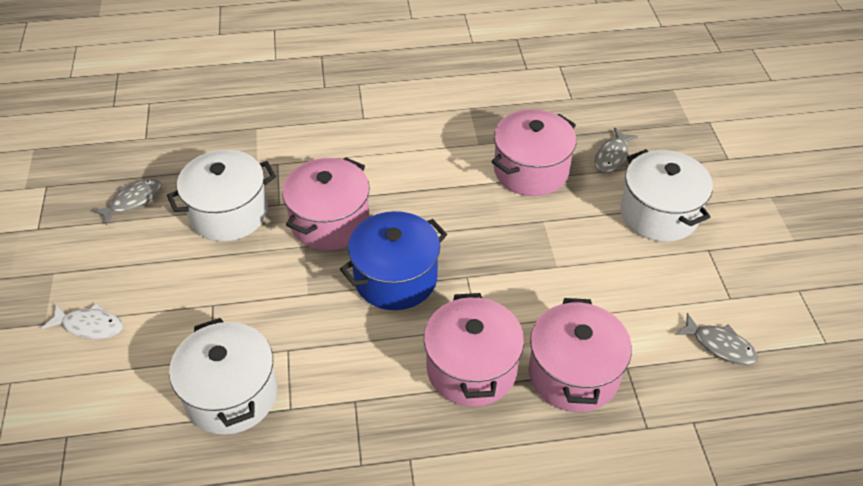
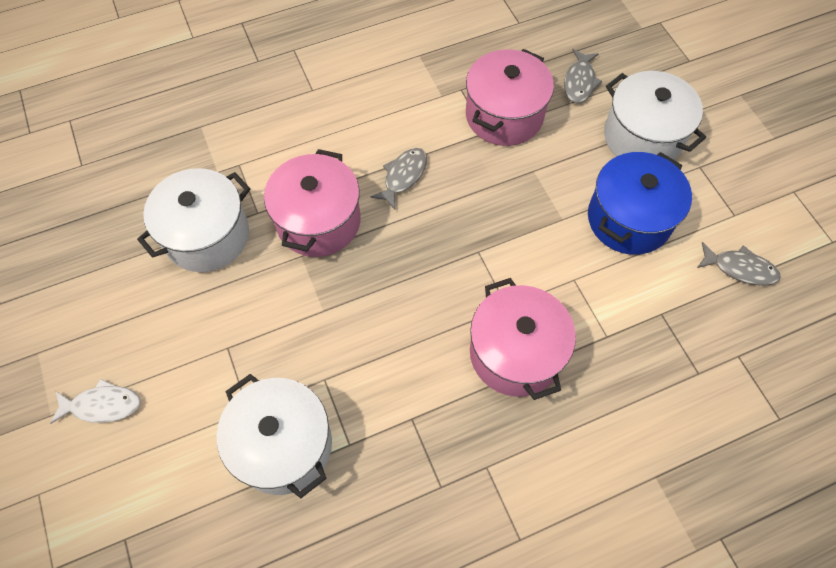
camera: 15 degrees left, 15 degrees up
grey fish [92,179,162,226] -> grey fish moved to [371,148,427,209]
blue pot [340,211,447,310] -> blue pot moved to [588,152,692,255]
pink pot [529,298,632,412] -> none

